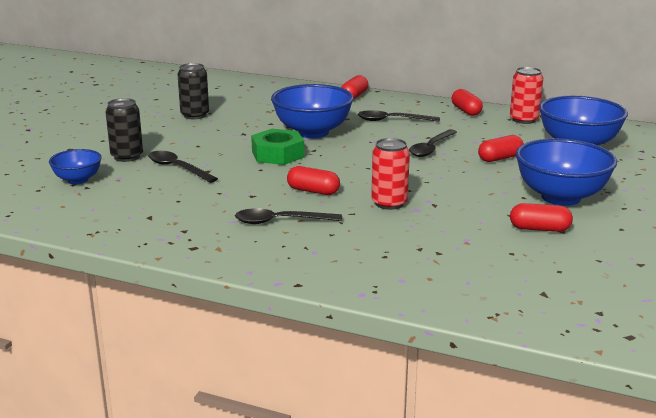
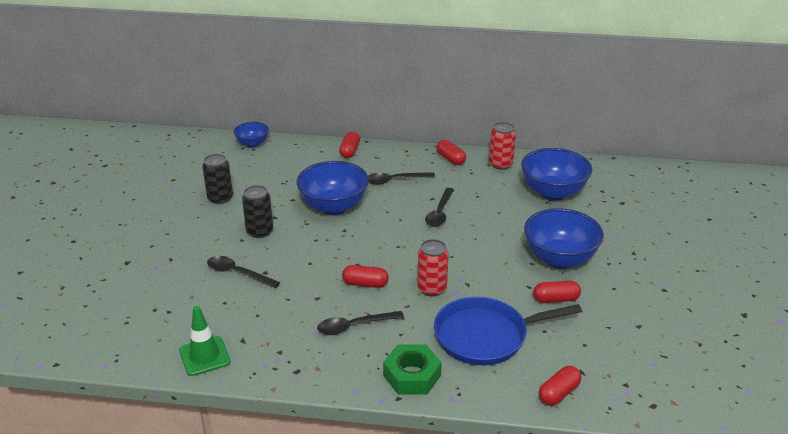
camera: 15 degrees left, 10 degrees up
blue bowl [49,149,102,184] -> blue bowl moved to [234,122,269,148]
black can [105,98,143,162] -> black can moved to [242,185,273,238]
green nut [251,129,304,165] -> green nut moved to [383,344,442,394]
red capsule [478,135,524,162] -> red capsule moved to [539,366,581,406]
none -> green traffic cone [179,306,231,376]
none -> blue pan [434,297,582,365]

